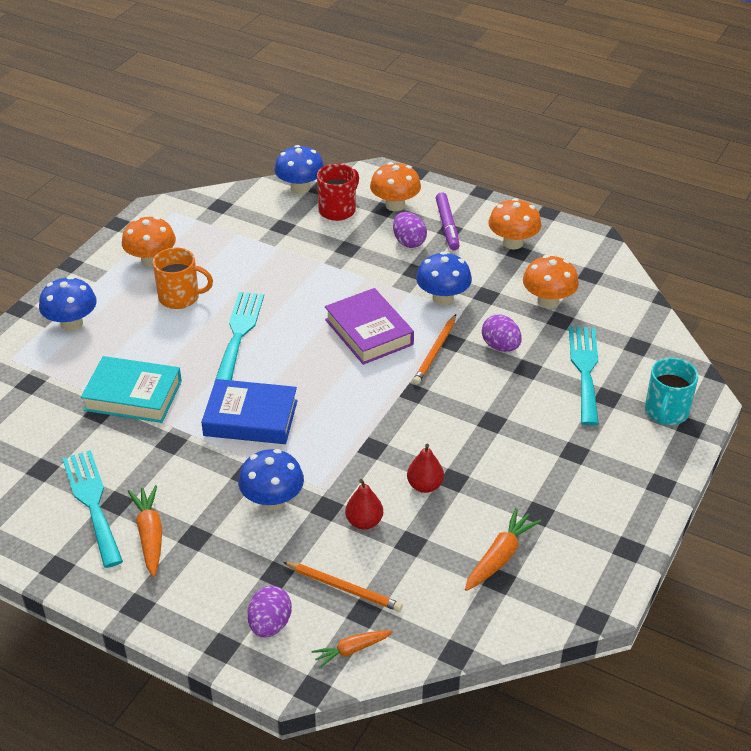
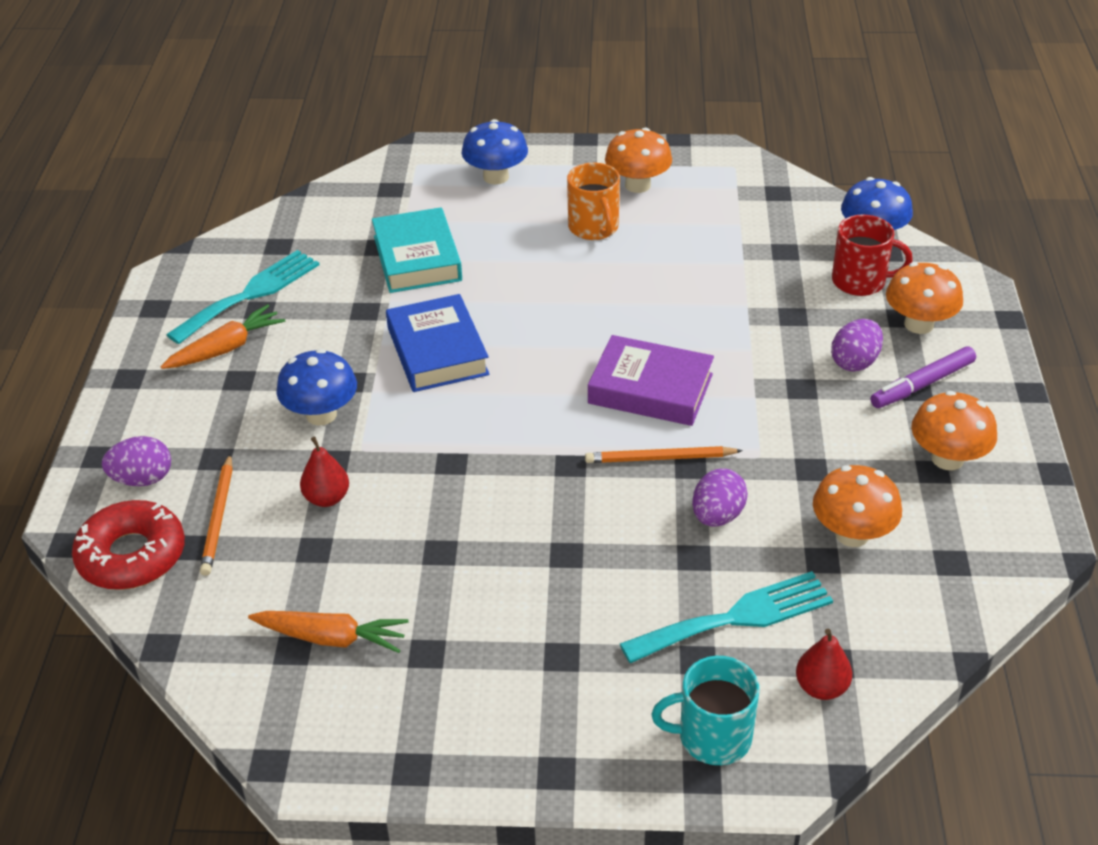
camera: 65 degrees right, 0 degrees up
turquoise fork [215,292,264,380] -> none
orange carrot [312,630,393,668] -> red donut [72,500,185,590]
purple book [325,288,414,365] -> purple book turned 75 degrees clockwise [588,335,714,426]
red pear [407,444,444,493] -> red pear moved to [796,628,852,700]
blue mushroom [416,252,472,305] -> none

